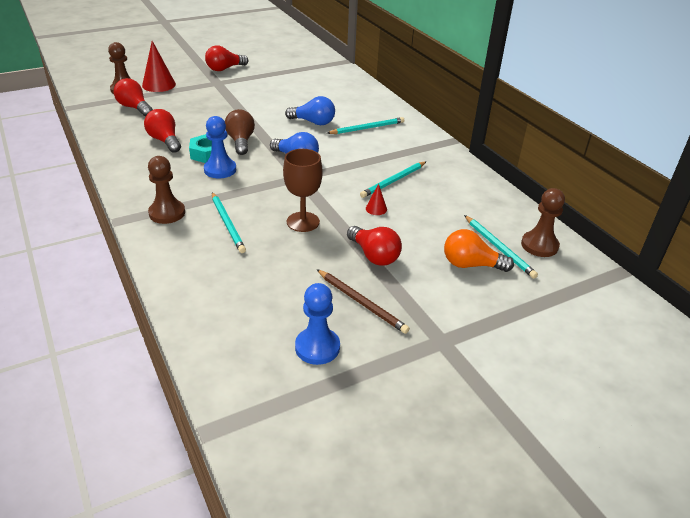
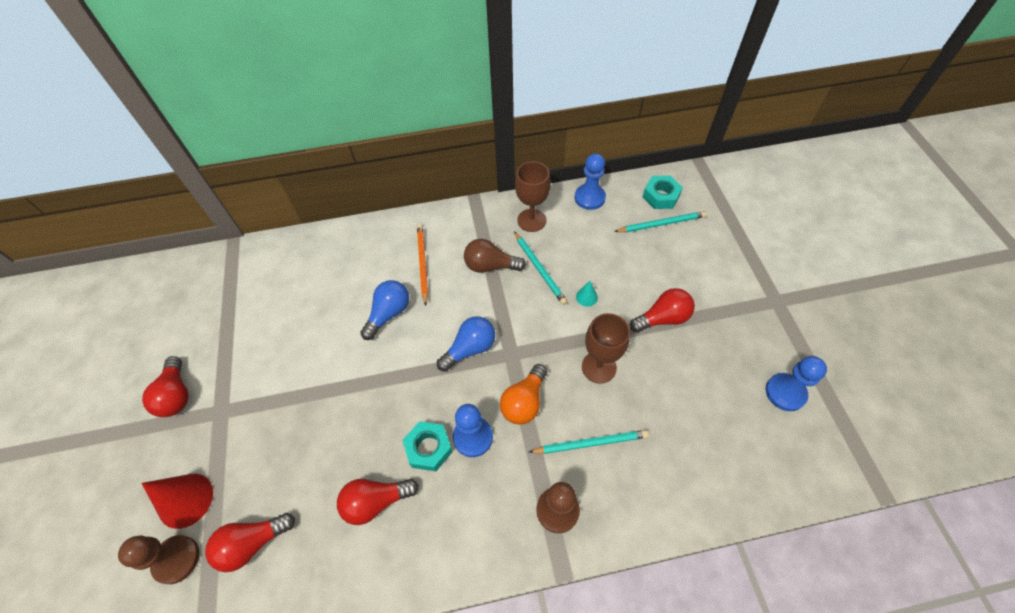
camera: 70 degrees left, 20 degrees up
brown light bulb [225,109,255,155] -> brown light bulb moved to [464,239,526,273]
brown pencil [316,269,410,334] -> none
turquoise pencil [327,117,404,134] -> orange pencil [417,224,428,306]
red cone [366,184,387,215] -> turquoise cone [576,281,598,307]
orange light bulb [444,229,514,272] -> orange light bulb moved to [500,364,547,425]
brown pawn [521,188,565,257] -> turquoise nut [643,176,683,209]
none -> brown goblet [515,161,551,232]
none -> blue pawn [575,153,606,210]

